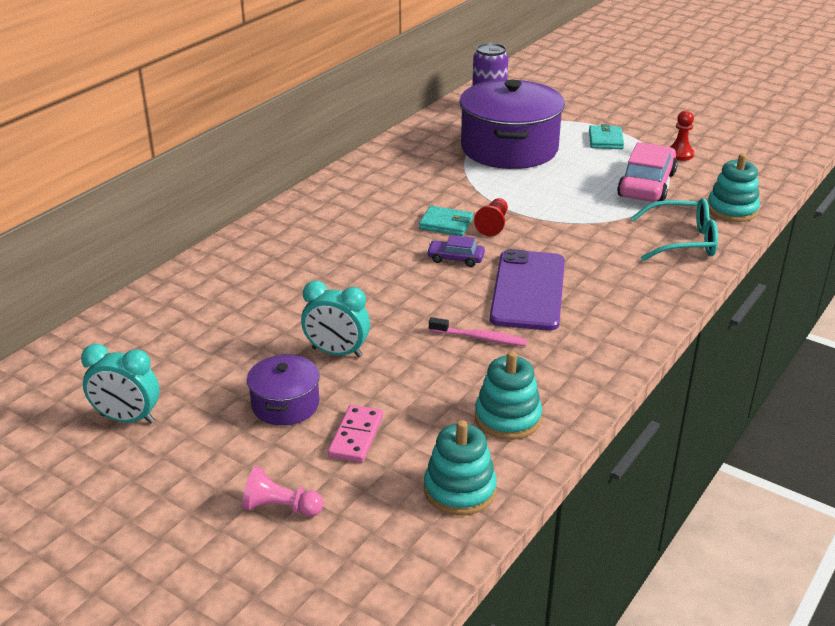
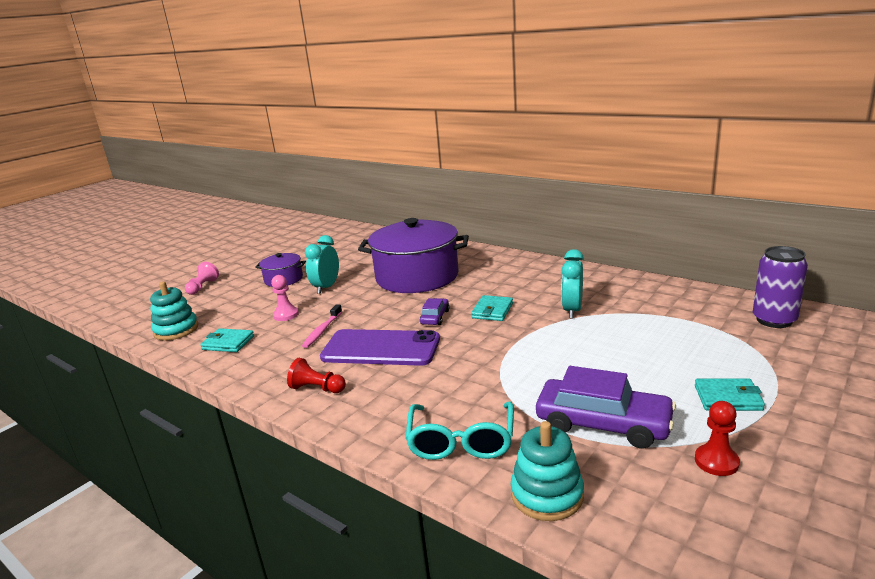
camera: 95 degrees right, 10 degrees down
turquoise clock [81,344,160,424] -> turquoise clock moved to [561,249,584,319]
pink domino [328,405,383,463] -> none
purple pot [459,80,565,169] -> purple pot moved to [358,218,469,293]
red pawn [474,198,508,236] -> red pawn moved to [287,358,346,393]
turquoise stacking toy [475,351,542,440] -> turquoise wallet [200,328,254,352]
pink car [617,142,678,202] -> purple car [536,366,676,448]
none -> pink pawn [271,275,299,321]

